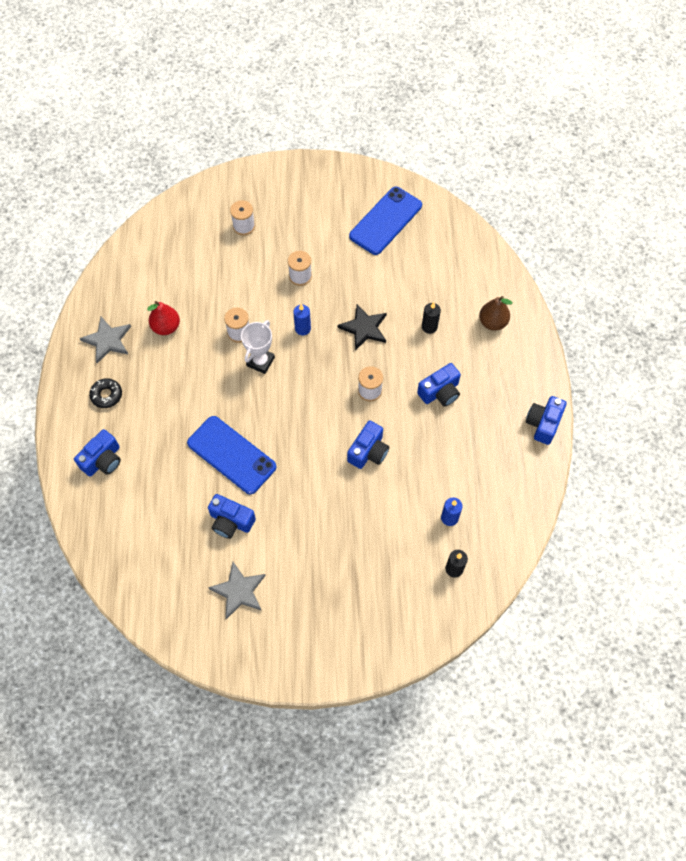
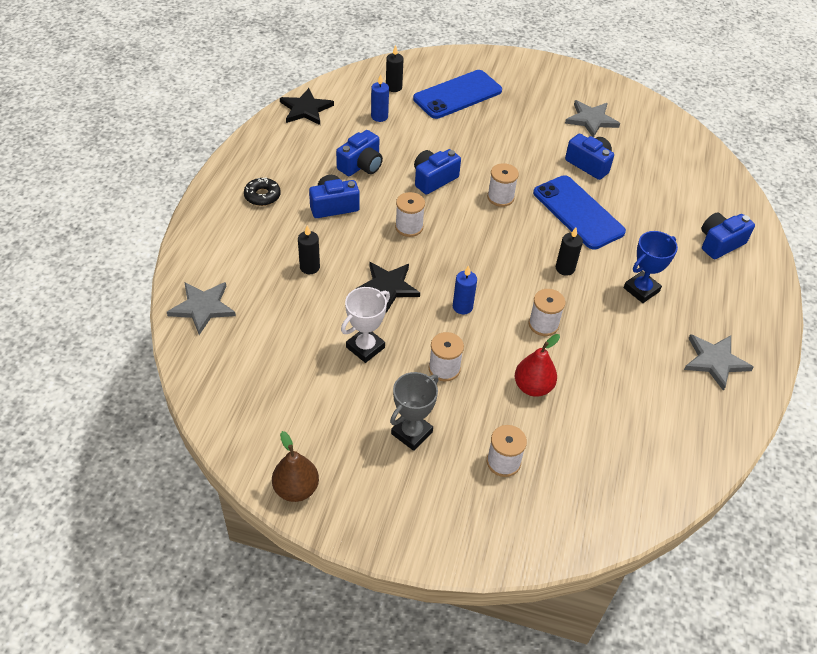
camera: 165 degrees left, 15 degrees down
black donut [89,378,122,408] -> black donut moved to [244,178,281,206]
red pear [147,301,180,335] -> red pear moved to [515,334,560,397]
white trophy [241,320,275,374] -> white trophy moved to [341,287,390,363]
blue phone [349,187,422,255] -> blue phone moved to [413,70,502,119]
brown pear [479,296,512,331] -> brown pear moved to [272,431,319,502]
blue camera [526,396,567,445] -> blue camera moved to [336,130,383,176]
none -> grey star [167,282,236,335]
none -> black star [280,88,334,125]
none -> grey trophy [390,372,438,451]
none -> white spool [487,163,519,207]
none -> black candle [556,227,583,276]
none -> blue trophy [624,231,678,303]

